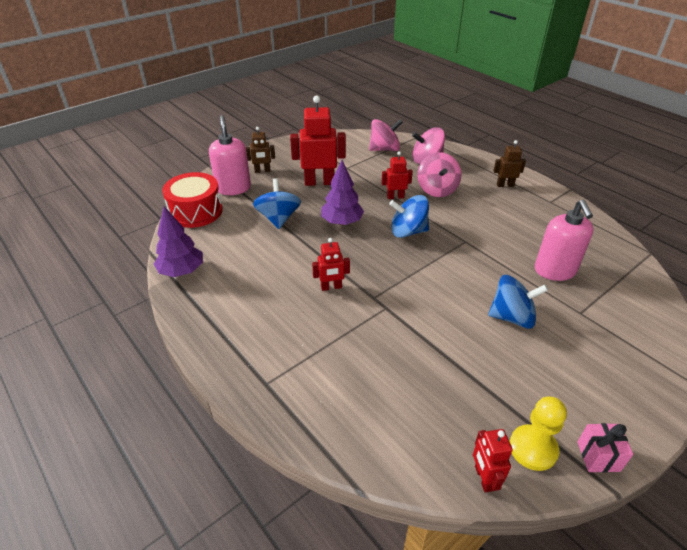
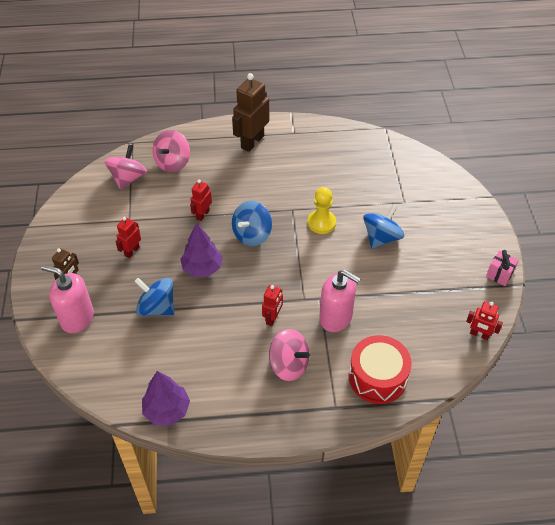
camera: 55 degrees left, 10 degrees up
red drum [162,172,223,228] -> red drum moved to [349,335,412,404]
red robot [290,95,346,186] -> red robot [115,217,141,258], size x0.55
pink spinning top [417,152,462,197] -> pink spinning top moved to [269,329,310,381]
brown robot [493,140,526,187] -> brown robot [232,73,269,152], size x1.83
yellow pawn [510,397,567,471] -> yellow pawn moved to [308,187,336,234]
pink soap dispenser [535,200,593,281] -> pink soap dispenser moved to [319,270,360,332]

